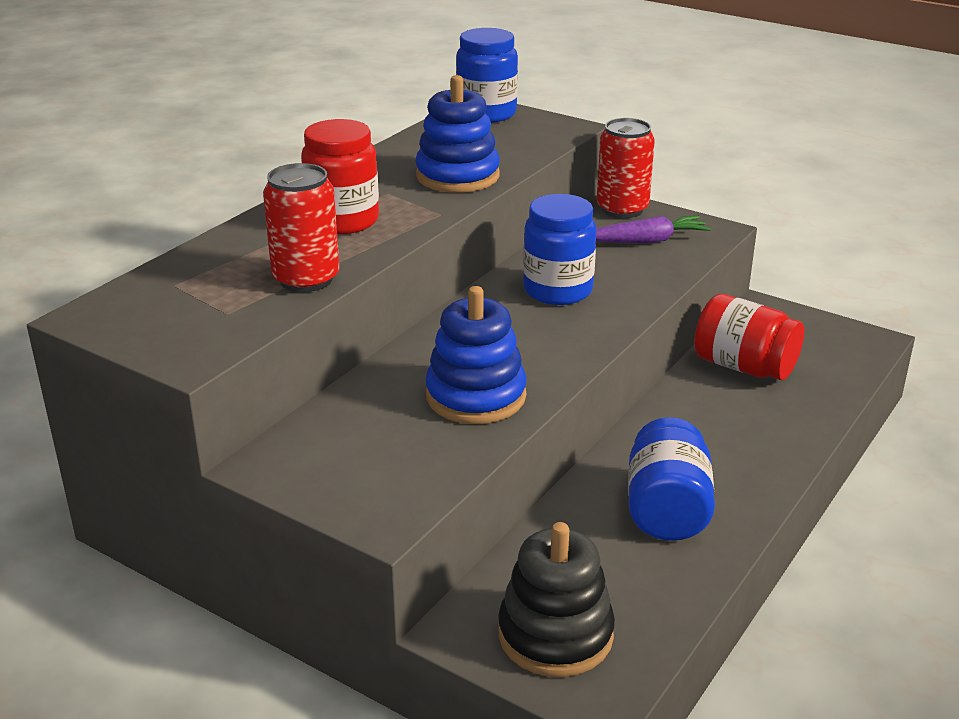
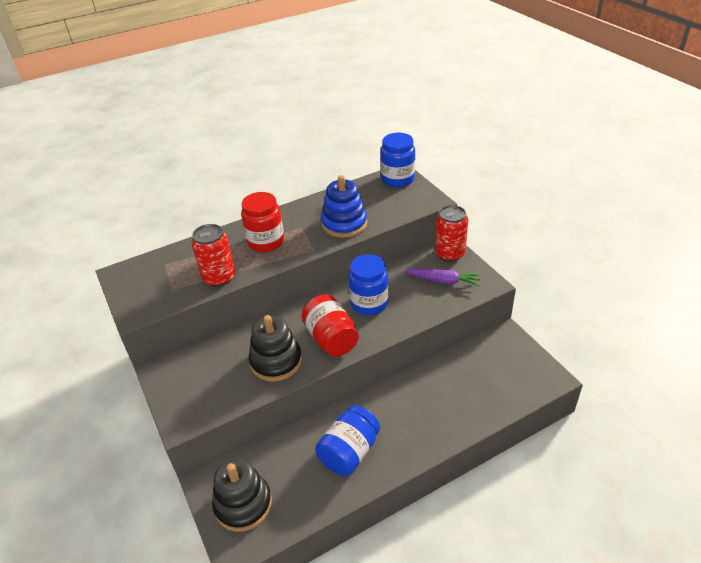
camera: 30 degrees right, 10 degrees up
blue stacking toy [425,286,527,424] -> black stacking toy [249,315,302,382]
red jar [694,294,804,380] -> red jar moved to [302,295,359,357]

